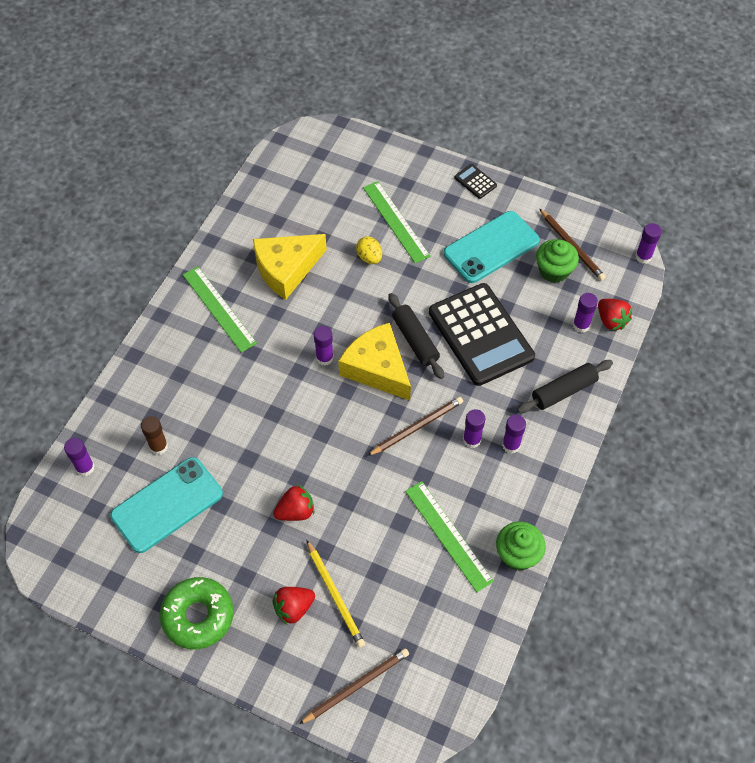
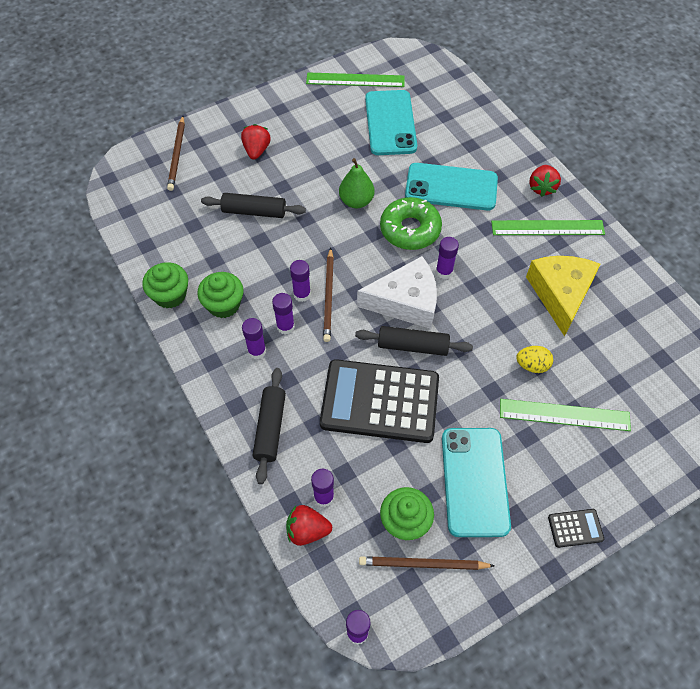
camera: 125 degrees right, 0 degrees up
purple glue stick [64,438,95,476] -> purple glue stick moved to [290,260,311,302]
brown glue stick [141,416,168,455] -> none
green donut [160,577,234,649] -> green donut moved to [380,197,442,250]
red strawberry [273,485,314,521] -> red strawberry moved to [529,165,561,197]
yellow pencil [306,540,365,648] -> none
yellow cheese [338,323,411,400] -> white cheese [357,256,437,329]
green ruler [405,481,494,592] -> green ruler moved to [306,72,405,87]
none -> green cupcake [197,272,243,318]
none -> black rolling pin [201,193,306,218]
none -> green pear [339,158,375,208]
none -> turquoise phone [405,163,498,210]

